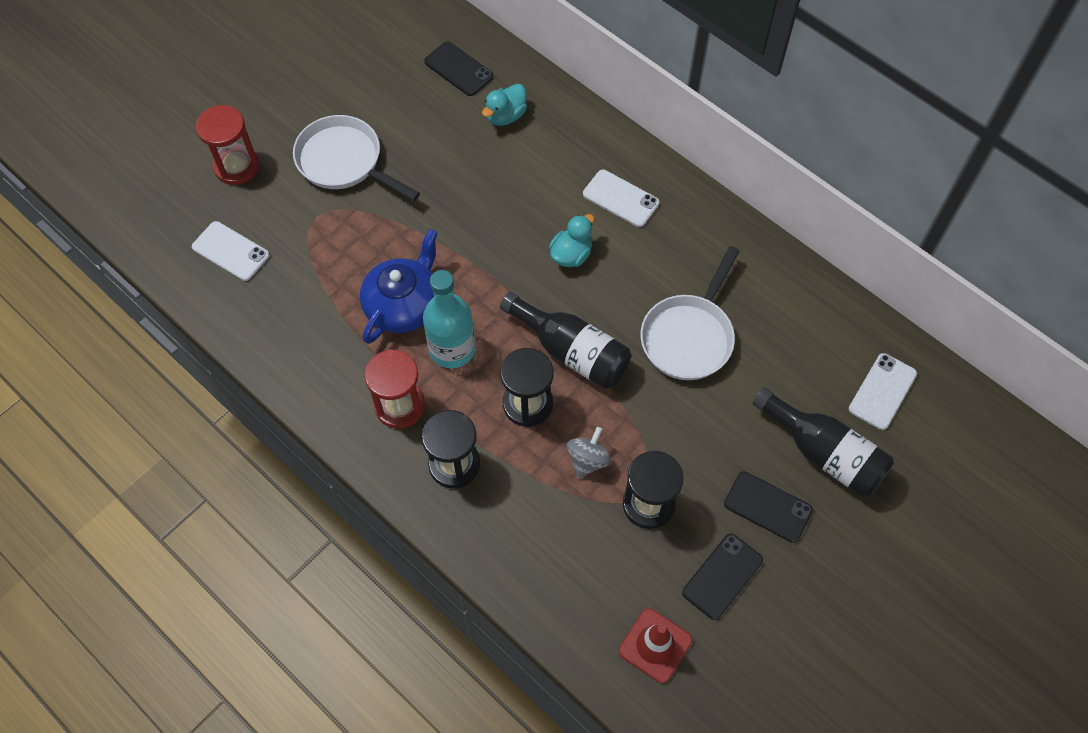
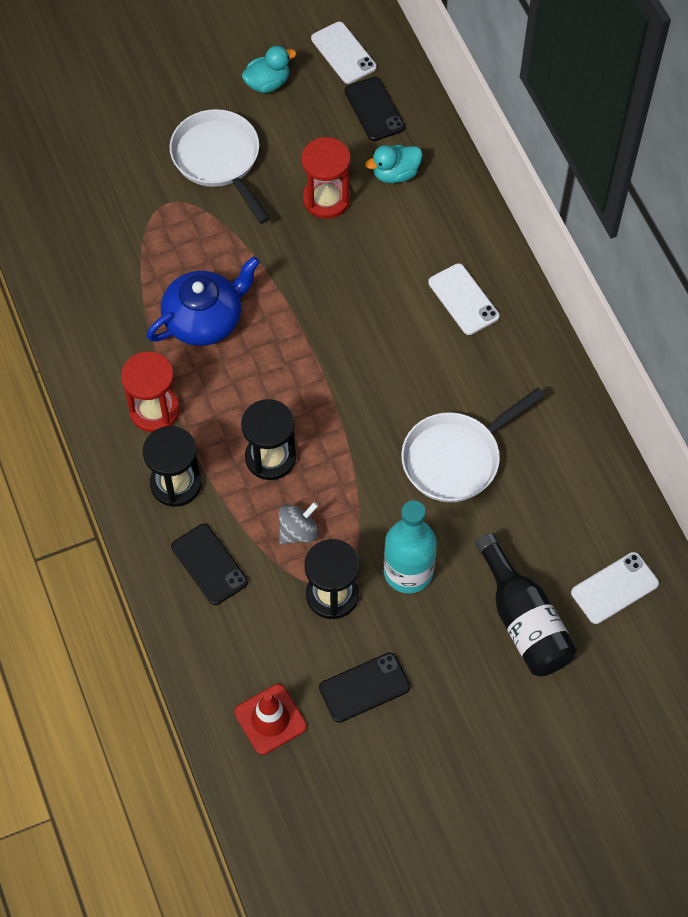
camera: 25 degrees right, 0 degrees up
white phone [192,221,270,281] -> white phone moved to [311,22,377,84]
red hourglass [196,105,259,185] -> red hourglass moved to [301,137,351,219]
turquoise bottle [423,270,475,369] -> turquoise bottle moved to [384,500,437,593]
black bottle [500,292,631,389] -> none
turquoise duck [549,214,595,267] -> turquoise duck moved to [242,46,296,93]
black phone [724,471,813,543] -> black phone moved to [171,524,248,605]

